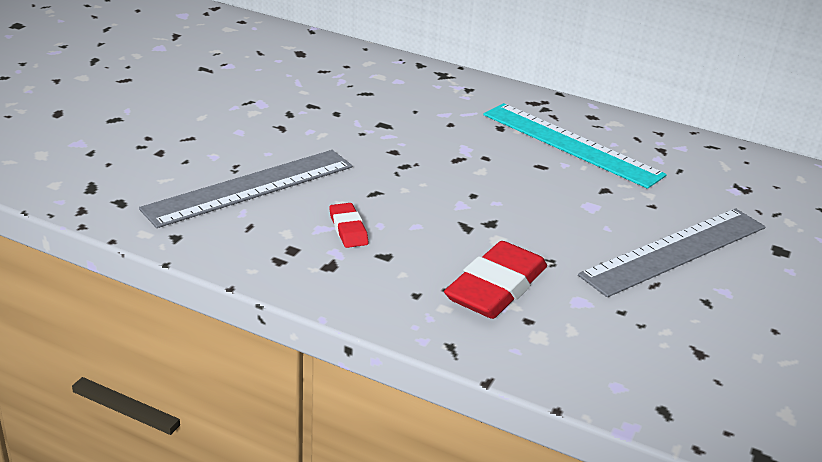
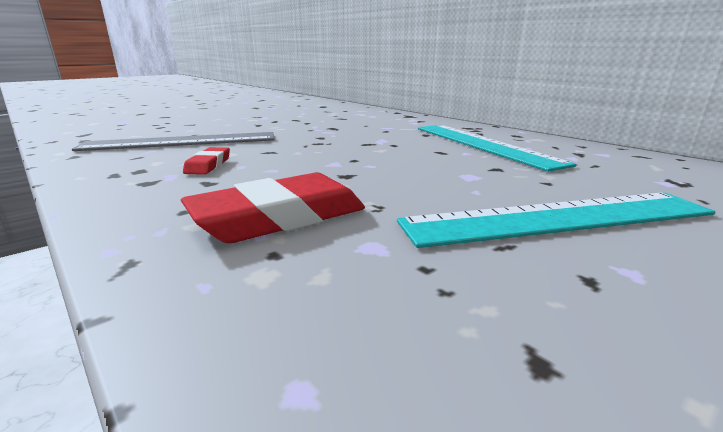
camera: 25 degrees right, 10 degrees down
grey ruler [578,208,766,297] -> turquoise ruler [397,193,715,248]

